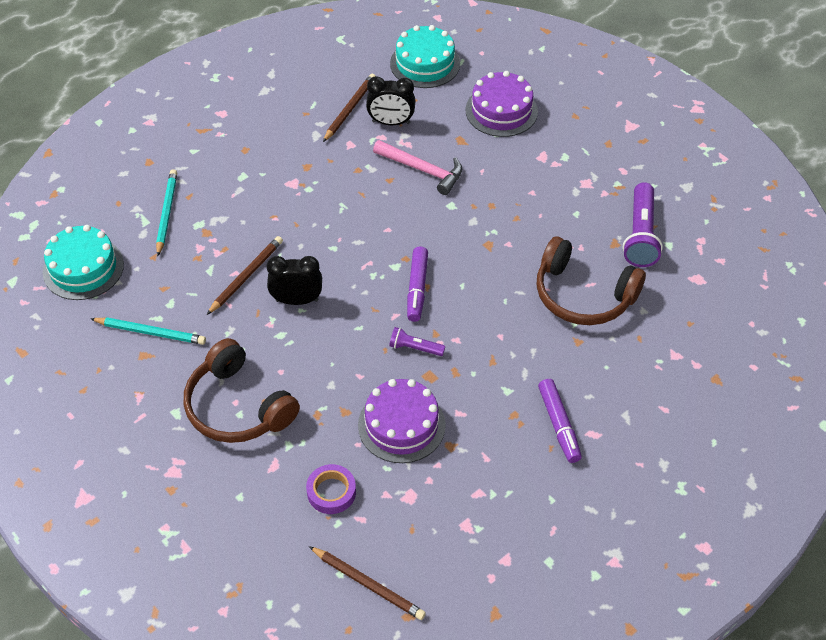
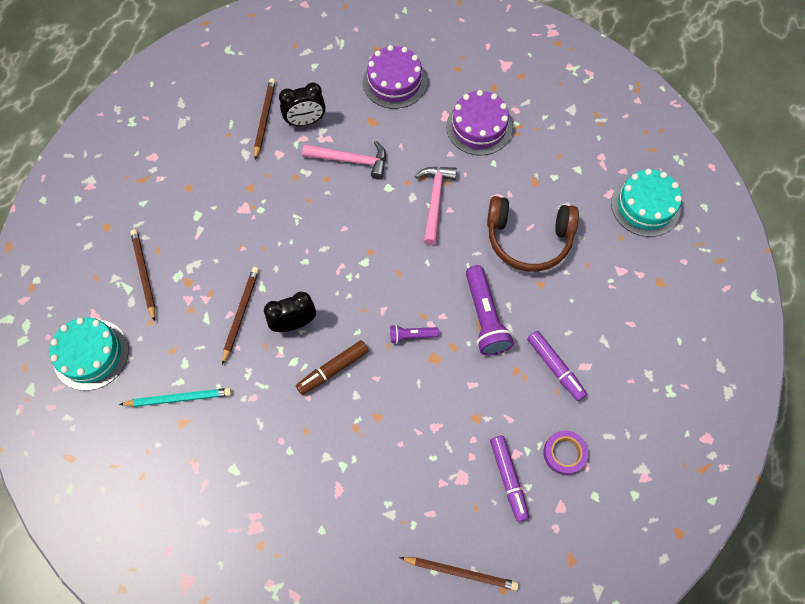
camera: 20 degrees left, 15 degrees up
turquoise pencil [156,169,177,256] -> brown pencil [130,229,155,322]
brown headphones [184,338,300,443] -> none
purple tape [306,464,356,514] -> purple tape moved to [544,431,588,475]
purple cake [358,379,446,463] -> purple cake moved to [446,90,512,156]
turquoise cake [390,25,460,88] -> turquoise cake moved to [611,169,682,237]
purple marker [407,247,428,322] -> purple marker moved to [490,436,529,522]
purple flashlight [623,182,663,267] -> purple flashlight moved to [466,265,514,355]
none -> brown marker [296,340,369,395]
none -> pink hammer [415,167,457,245]

